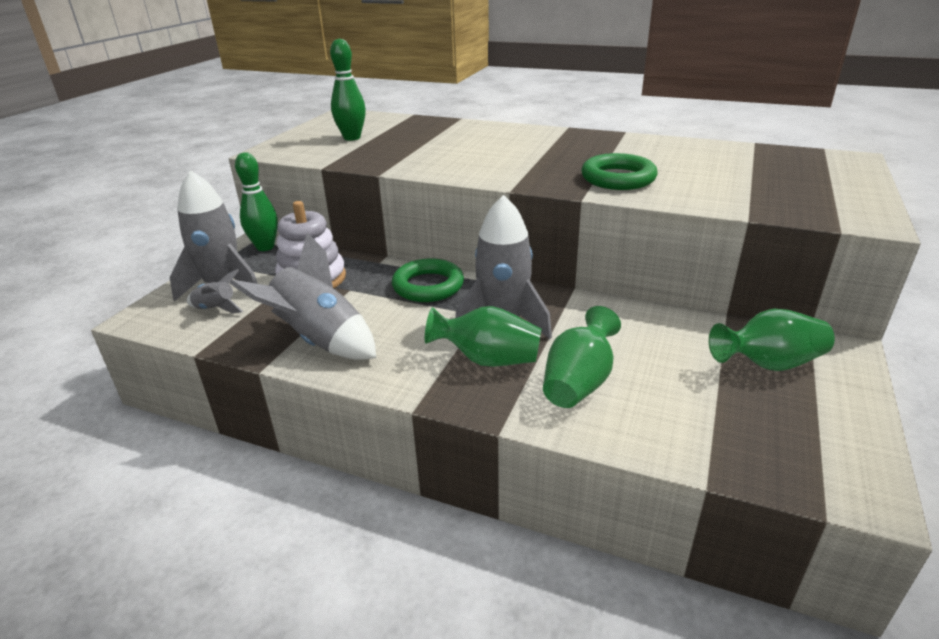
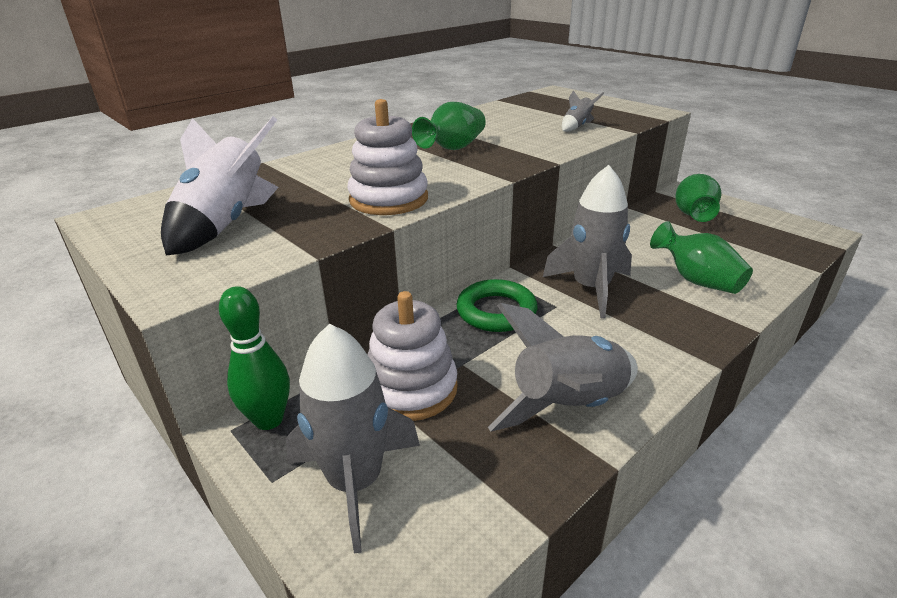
camera: 65 degrees left, 0 degrees up
grey rocket [187,269,243,313] -> grey rocket moved to [562,90,604,132]
green bowling pin [330,39,366,141] -> white rocket [161,116,279,256]
green vase [425,306,542,367] -> green vase moved to [412,102,486,150]
green ring [581,153,657,190] -> none
none -> white stacking toy [347,99,428,215]

